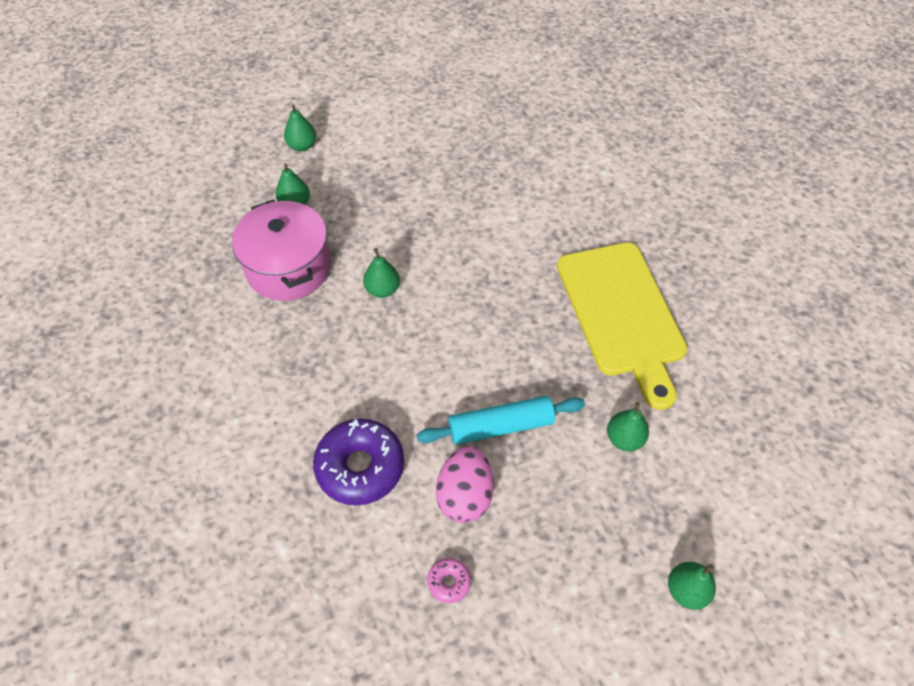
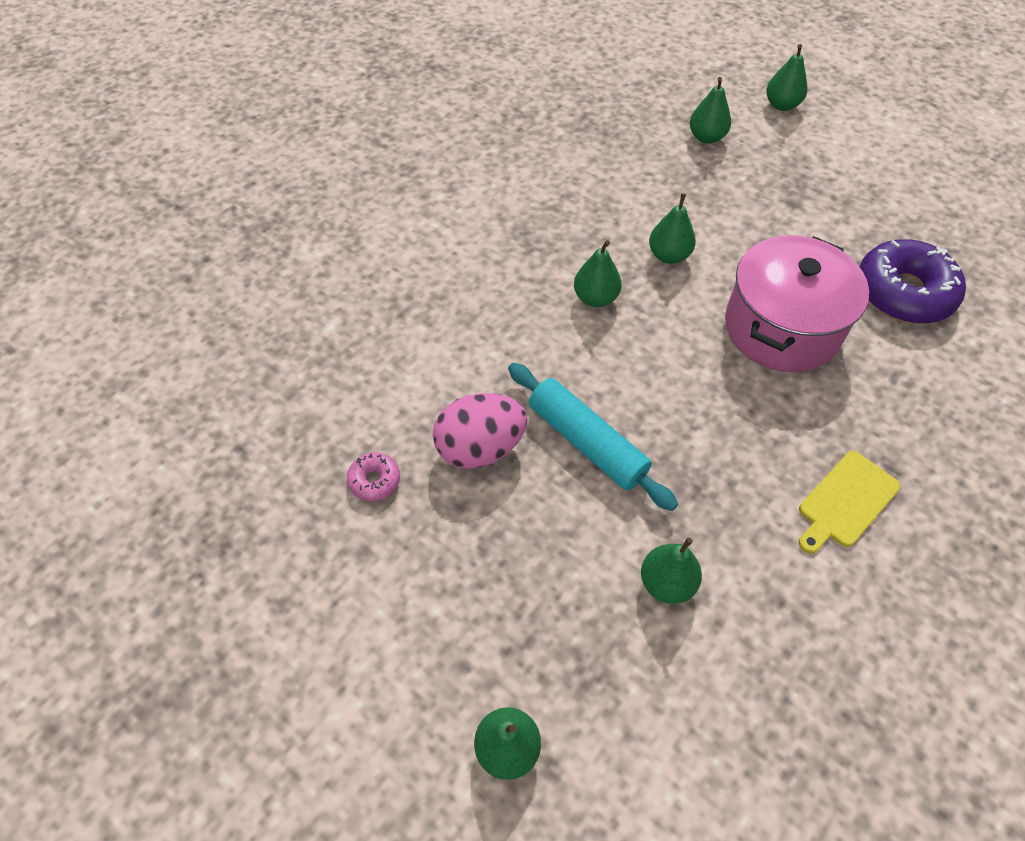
camera: 60 degrees right, 0 degrees up
pink pot [232,200,331,301] -> pink pot moved to [725,235,869,372]
purple donut [313,418,404,506] -> purple donut moved to [859,239,966,324]
yellow cutting board [557,243,687,410] -> yellow cutting board [799,451,901,554], size x0.45
none -> green pear [574,240,622,307]

